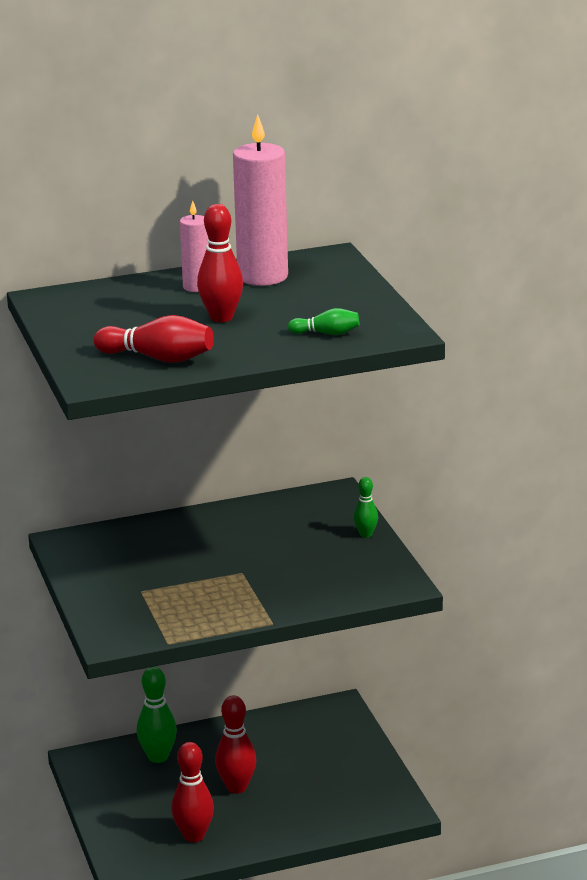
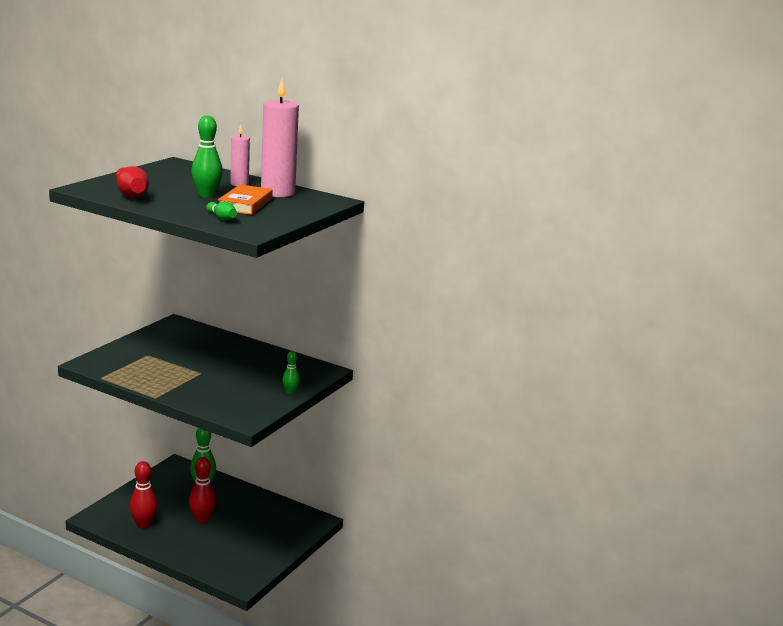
camera: 45 degrees right, 5 degrees down
red bowling pin [197,204,243,322] -> green bowling pin [191,115,223,198]
none -> orange book [218,185,273,215]

